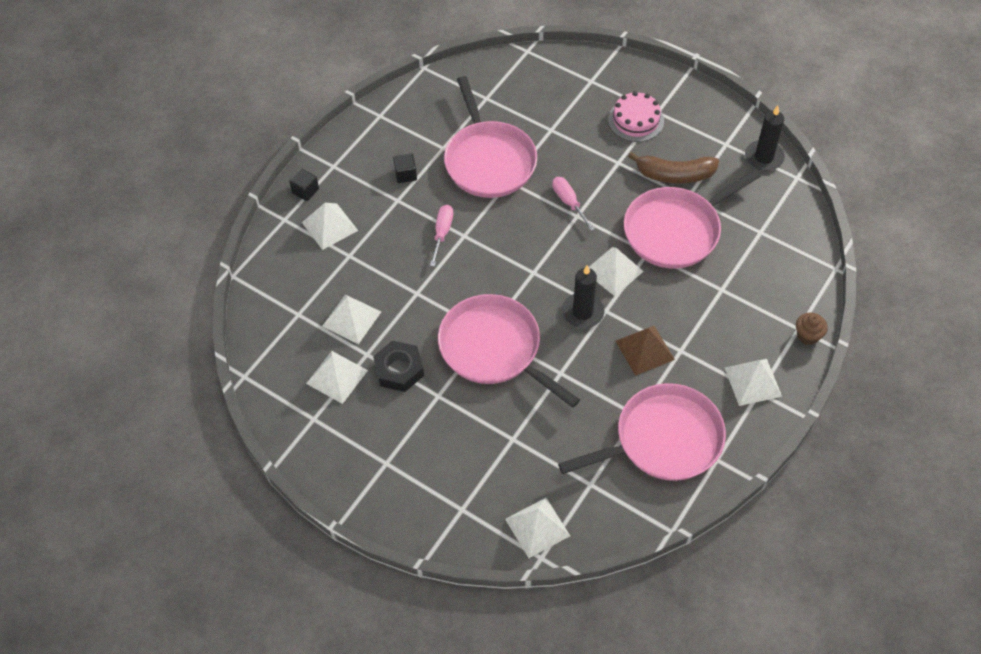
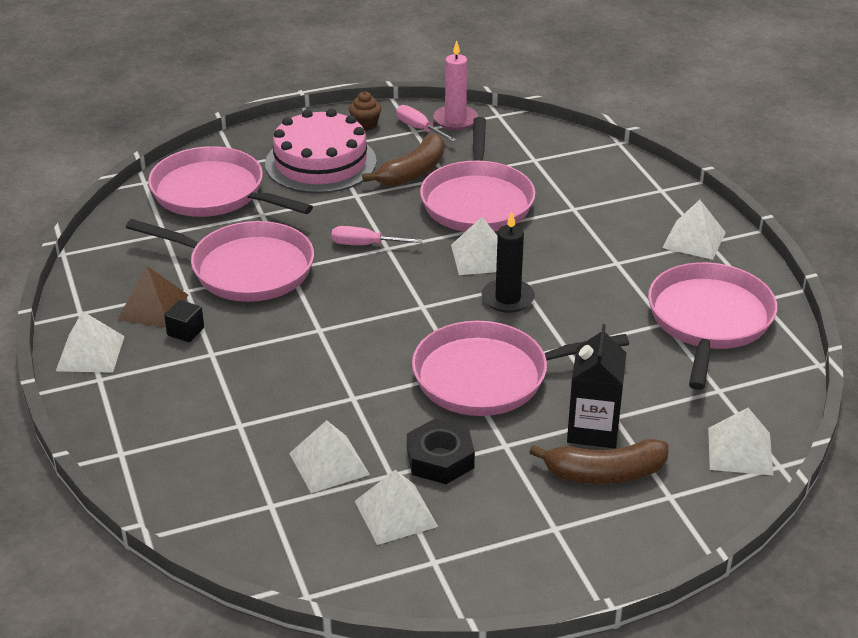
camera: 55 degrees left, 20 degrees down
black cube [289,169,319,201] -> none
white pyramid [302,203,358,250] -> white pyramid moved to [56,311,125,373]
pink screwdriver [430,205,453,267] -> pink screwdriver moved to [396,105,457,142]
pink cake [608,91,664,142] -> pink cake [265,109,377,193], size x1.64
brown pyramid [616,326,675,376] -> brown pyramid moved to [117,266,188,327]
black candle [745,106,785,171] -> pink candle [433,41,478,130]
brown cupcake [796,313,828,345] -> brown cupcake moved to [349,91,382,131]
none -> pink pan [148,146,313,217]
none -> brown banana [529,439,669,484]
none -> black carton [567,324,626,448]

